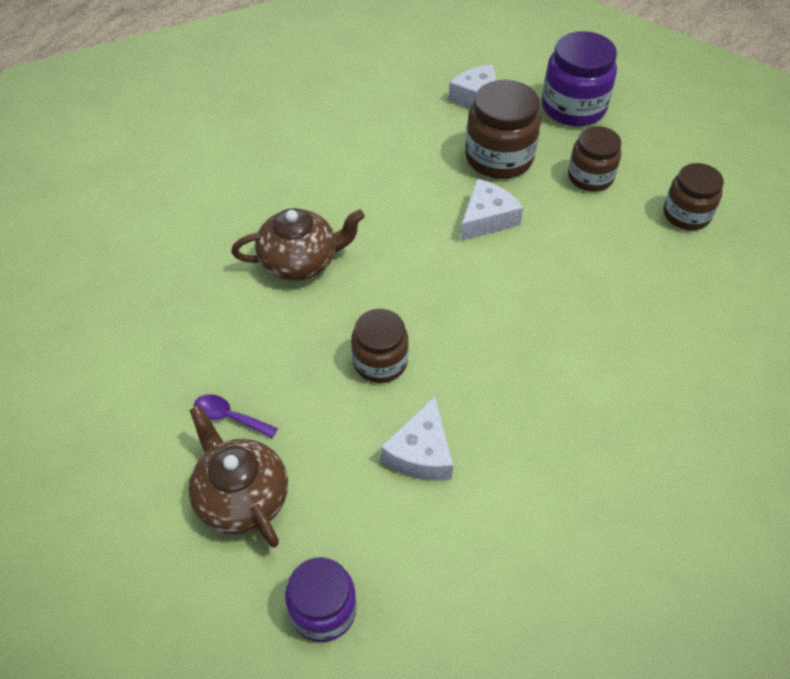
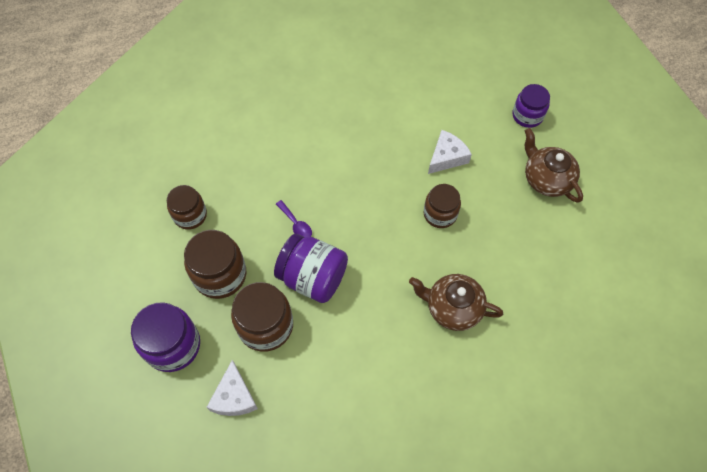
camera: 150 degrees left, 10 degrees up
brown teapot [188,405,288,548] -> brown teapot turned 150 degrees clockwise [525,128,583,203]
purple spoon [194,394,278,438] -> purple spoon moved to [276,200,312,238]
white cheese [460,179,523,241] -> purple jar [274,234,348,303]
brown jar [568,126,622,192] -> brown jar [184,230,246,299], size x1.51

